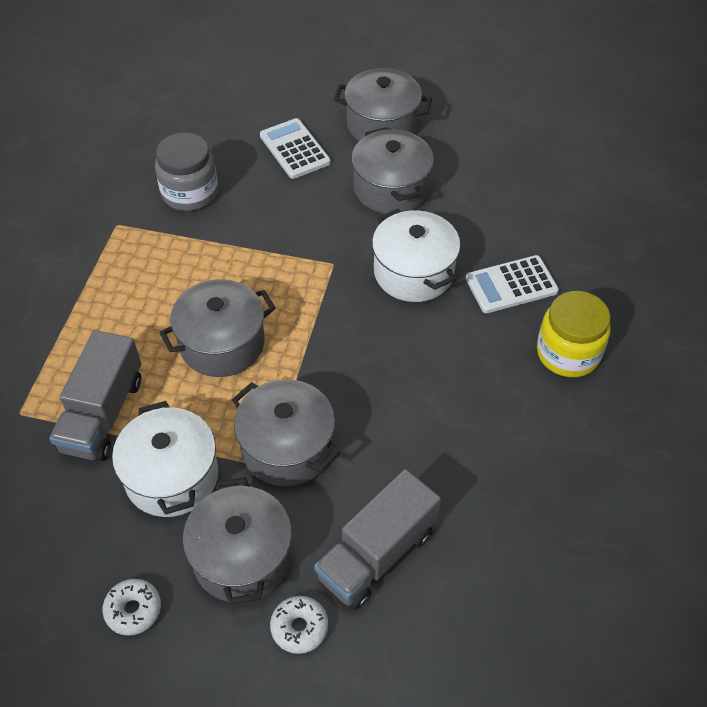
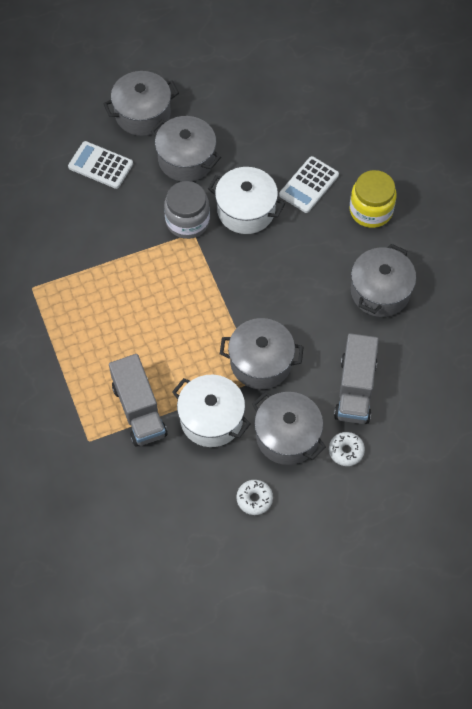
camera: 35 degrees left, 10 degrees up
grey jar [155,133,218,211] -> grey jar moved to [164,181,210,239]
grey pot [159,279,276,377] -> grey pot moved to [351,244,416,317]

